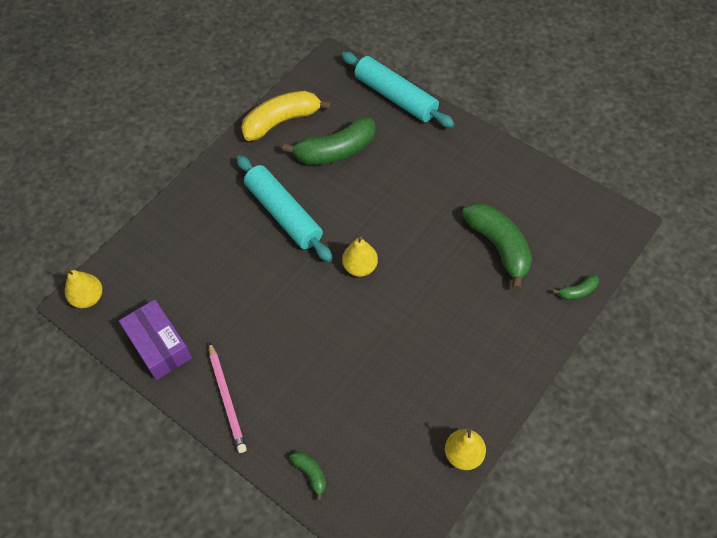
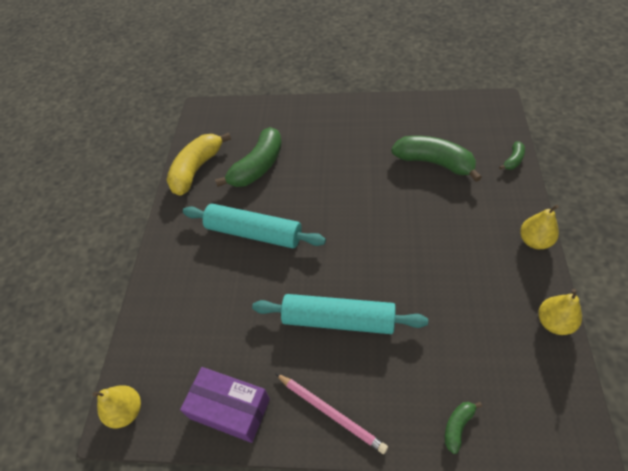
camera: 30 degrees left, 5 degrees down
green banana [289,451,326,501] -> green banana turned 75 degrees counterclockwise [444,402,482,454]
turquoise rolling pin [341,52,454,128] -> turquoise rolling pin moved to [252,294,428,334]
yellow pear [342,236,378,277] -> yellow pear moved to [520,205,559,249]

